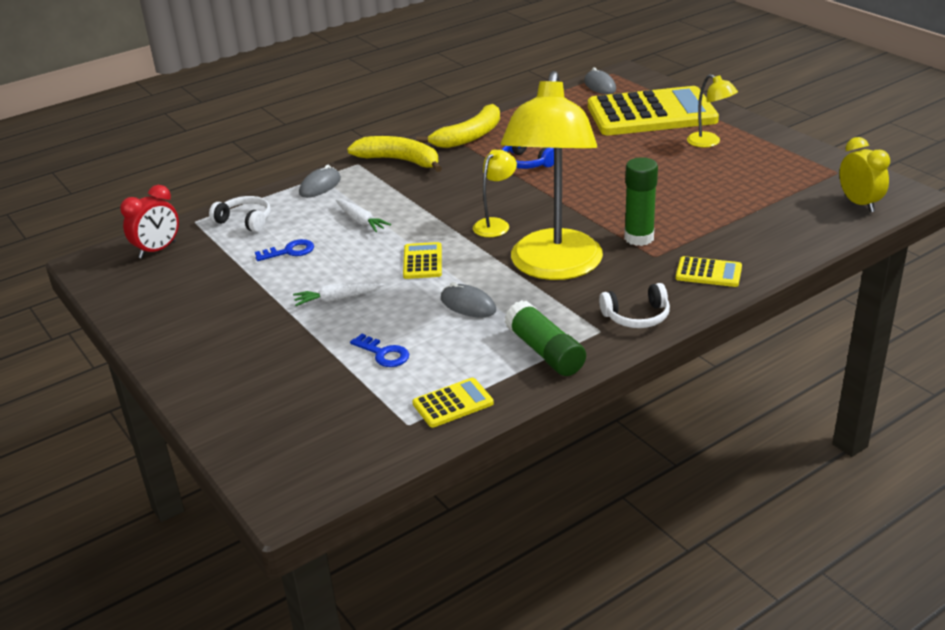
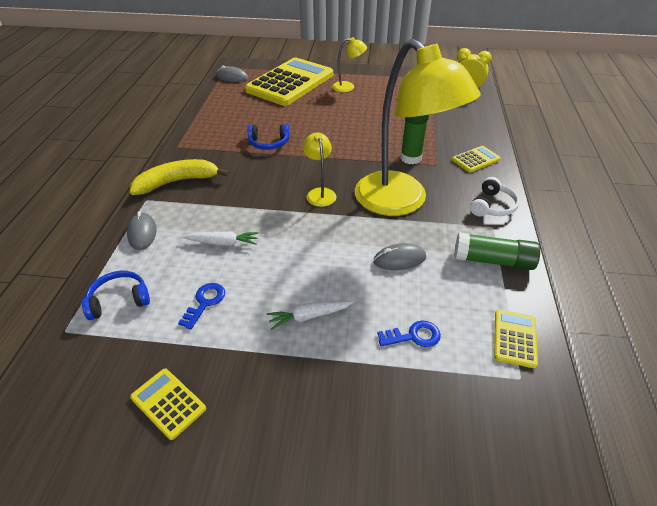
camera: 50 degrees left, 10 degrees up
red clock [120,185,179,259] -> none
white headphones [209,196,271,232] -> blue headphones [82,271,150,320]
white carrot [293,283,384,306] -> white carrot turned 45 degrees clockwise [267,301,353,330]
yellow calculator [403,242,442,279] -> yellow calculator moved to [130,369,206,440]
yellow banana [416,104,500,148] -> none

